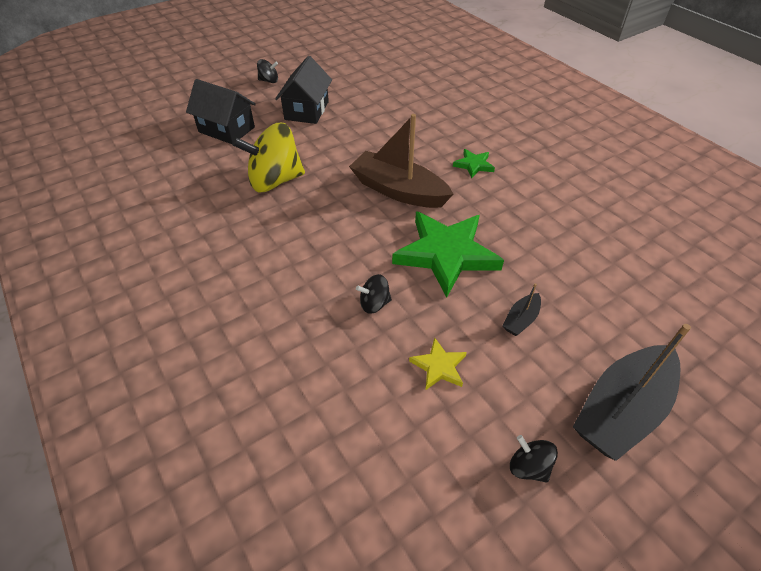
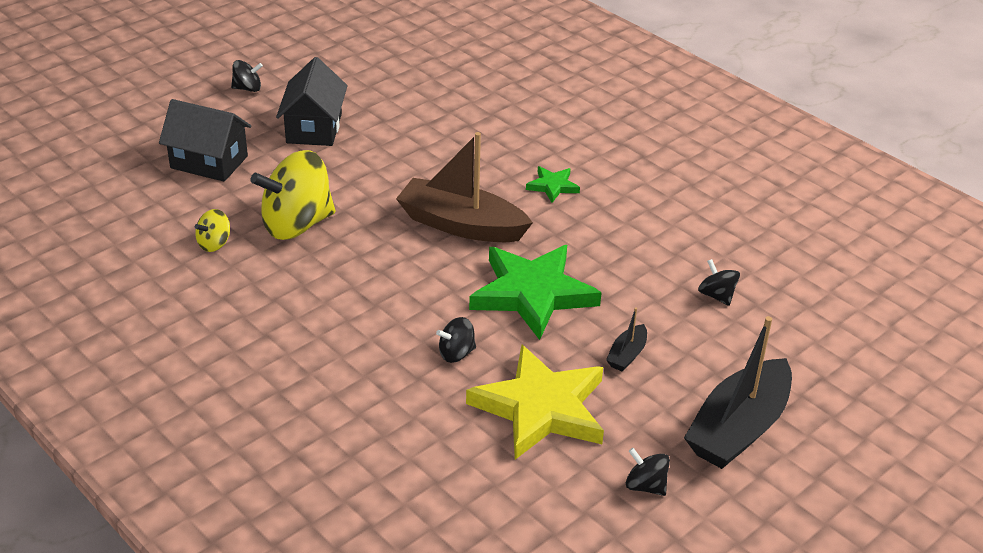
camera: 10 degrees left, 10 degrees down
yellow star [409,338,467,390] -> yellow star [466,345,604,460], size x2.19
none -> yellow spinning top [195,209,230,252]
none -> black spinning top [698,259,740,306]

